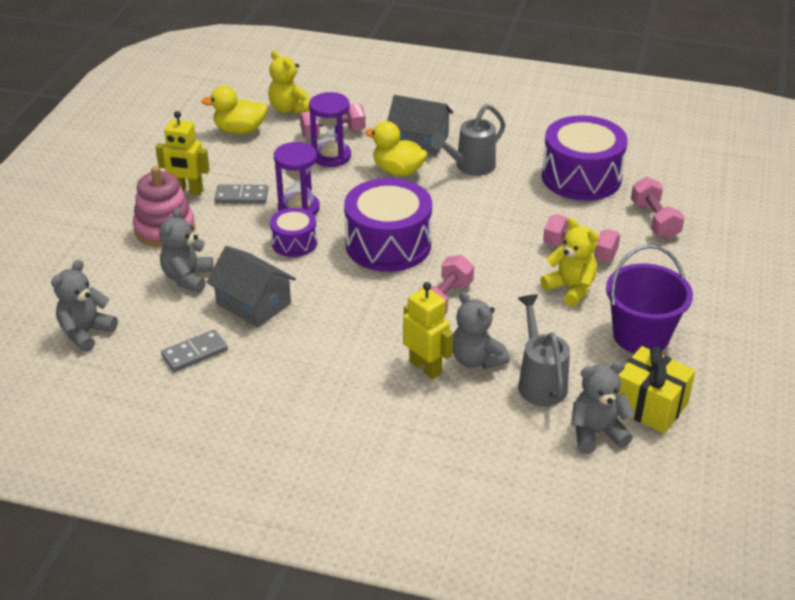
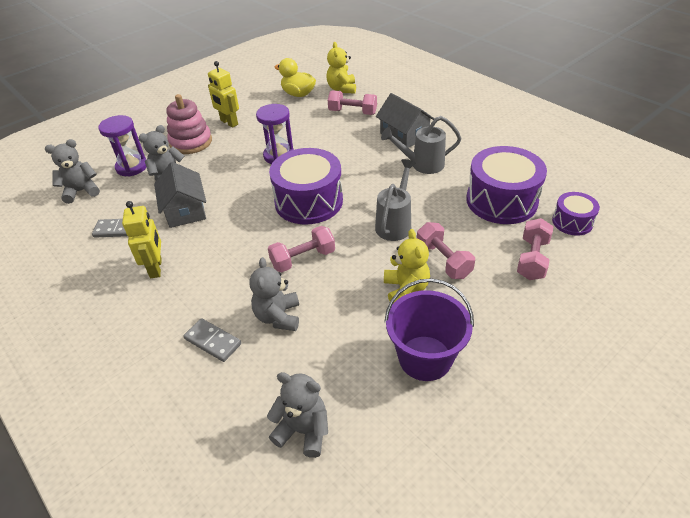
camera: 35 degrees right, 5 degrees up
grey domino [214,184,268,204] -> grey domino moved to [183,318,241,362]
purple drum [270,208,317,257] -> purple drum moved to [552,192,600,236]
purple hourglass [309,92,351,167] -> purple hourglass moved to [98,115,147,177]
yellow duck [365,121,427,176] -> none
yellow robot [403,282,454,379] -> yellow robot moved to [122,201,162,278]
grey watering can [518,294,570,406] -> grey watering can moved to [375,159,416,241]
yellow gift [617,346,696,434] -> none

